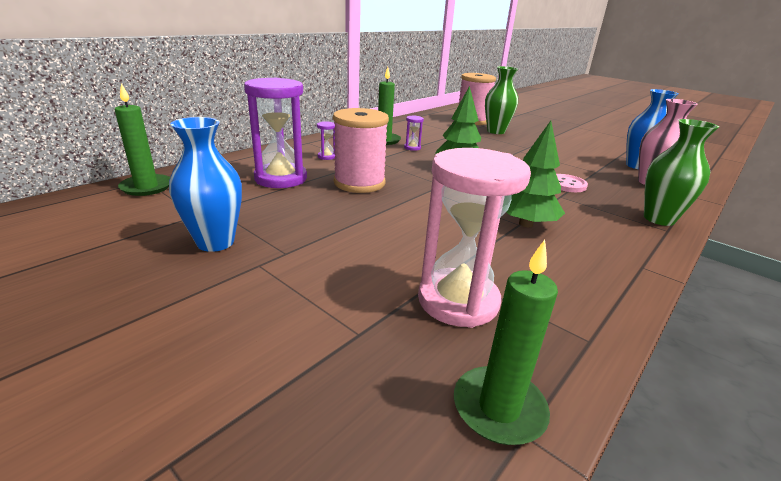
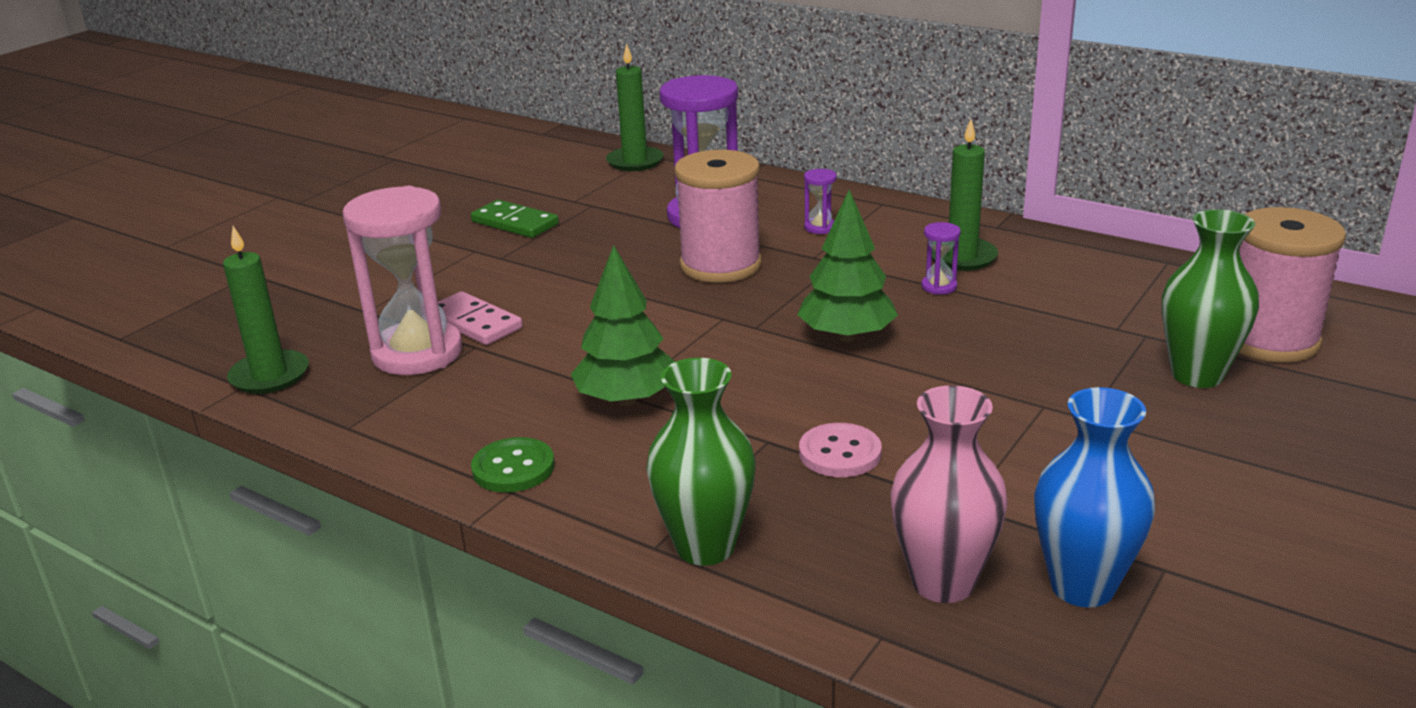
camera: 85 degrees right, 0 degrees up
blue vase [169,117,242,252] -> green domino [471,200,559,238]
none -> pink domino [438,291,523,345]
none -> green button [471,437,555,493]

